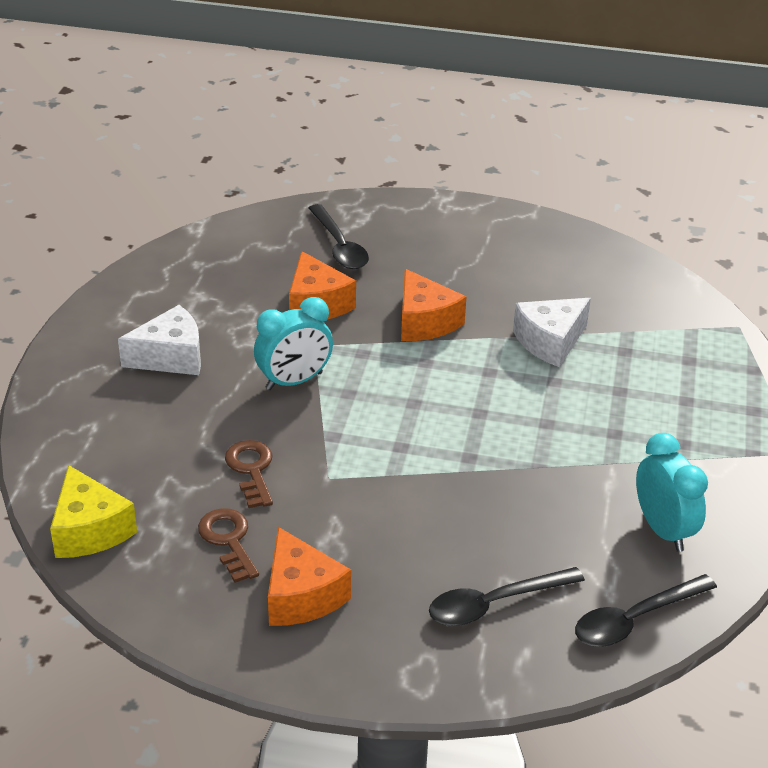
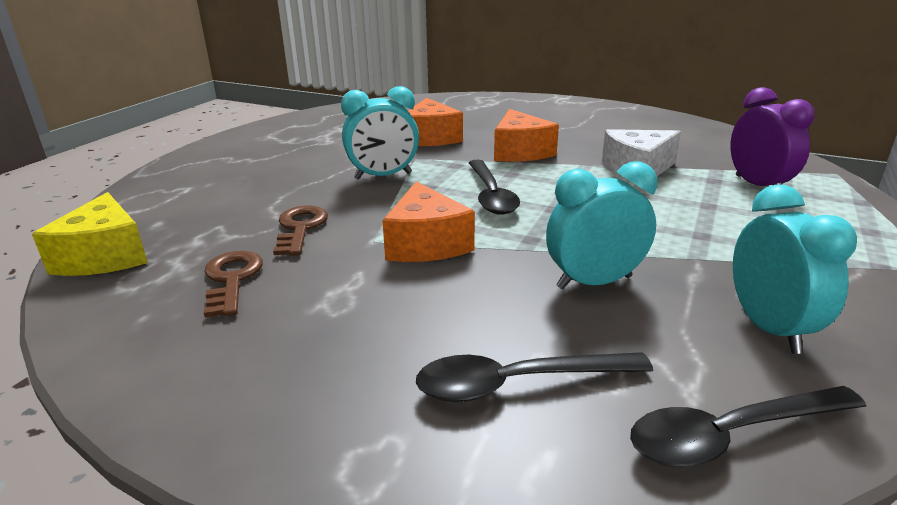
camera: 15 degrees right, 10 degrees down
white cheese [118,305,201,375] -> none
orange cheese [268,527,351,626] -> orange cheese moved to [382,182,475,262]
black spoon [308,204,369,269] -> black spoon moved to [468,160,520,215]
none -> turquoise clock [546,161,657,289]
none -> purple clock [730,87,814,186]

